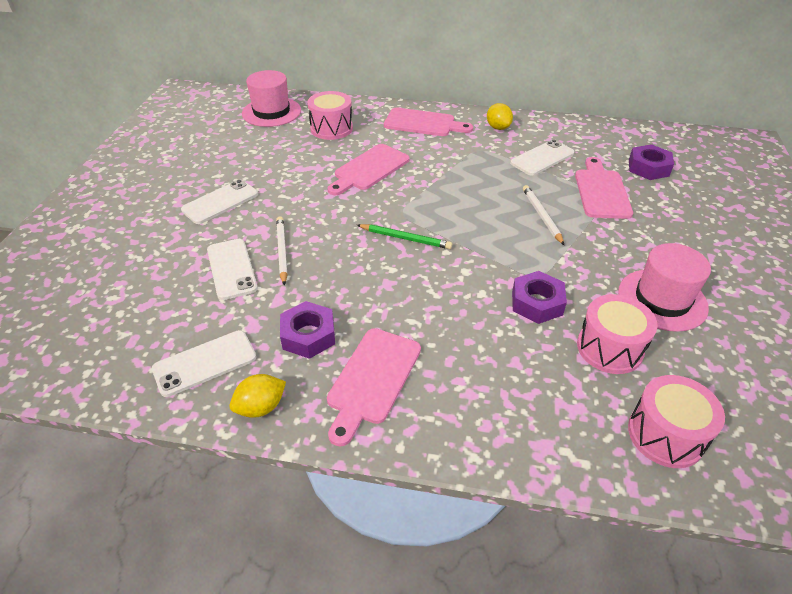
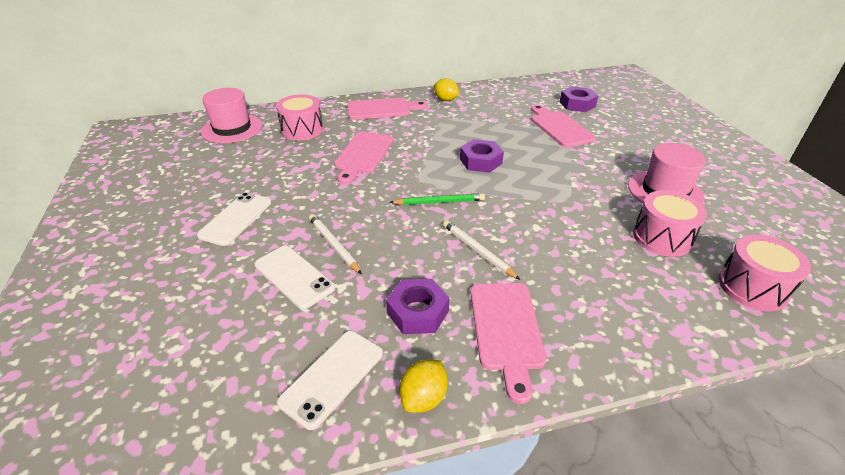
camera: 25 degrees left, 5 degrees down
white phone [510,139,574,176] -> none
purple nut [512,271,567,324] -> purple nut moved to [460,139,504,173]
white pencil [523,185,564,245] -> white pencil moved to [443,220,520,280]

